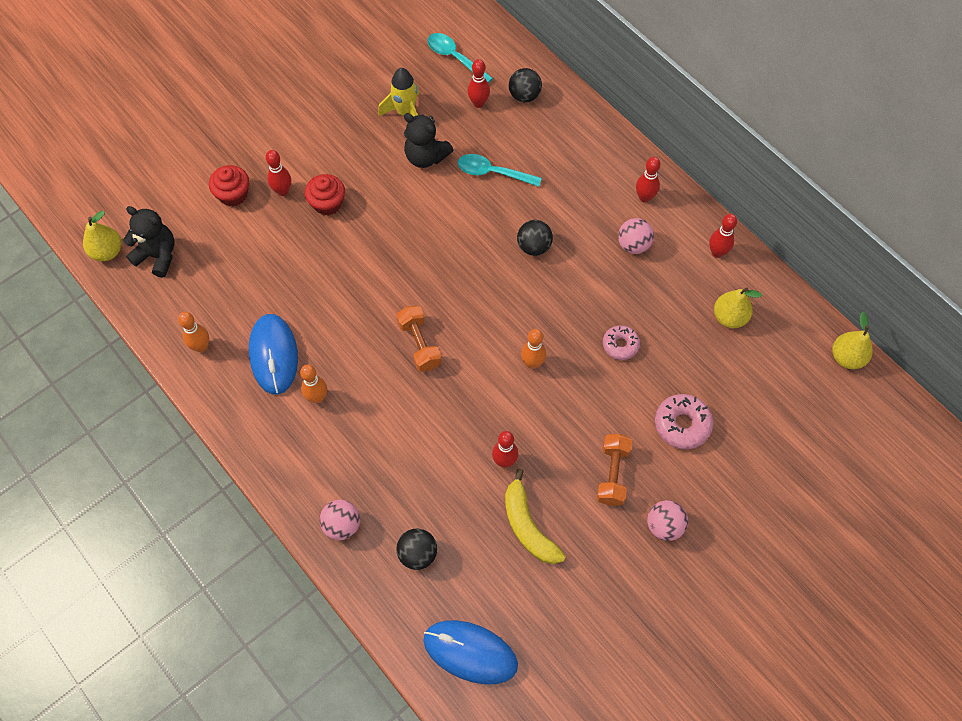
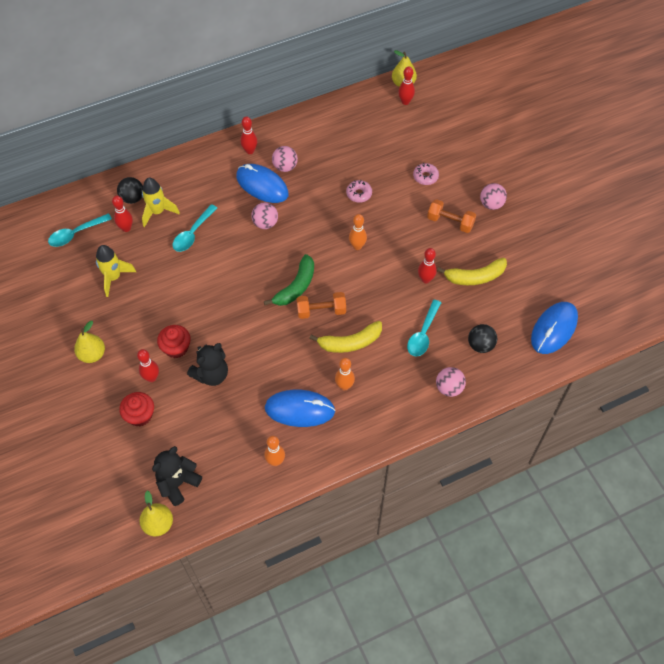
camera: 75 degrees left, 5 degrees down
black teddy bear [404,113,453,168] -> black teddy bear moved to [187,343,228,386]
black ball [517,220,553,256] -> pink ball [251,202,278,229]
pink donut [655,394,713,449] -> pink donut [413,163,439,185], size x0.67
red bowling pin [709,214,737,258] -> red bowling pin moved to [398,66,415,105]
yellow pear [714,287,762,328] -> yellow pear moved to [74,321,105,363]
none -> yellow rocket [142,178,180,227]
none -> blue mouse [236,164,289,203]
none -> green banana [264,254,314,306]
none -> yellow banana [309,321,382,353]
none -> turquoise spoon [407,300,441,357]

